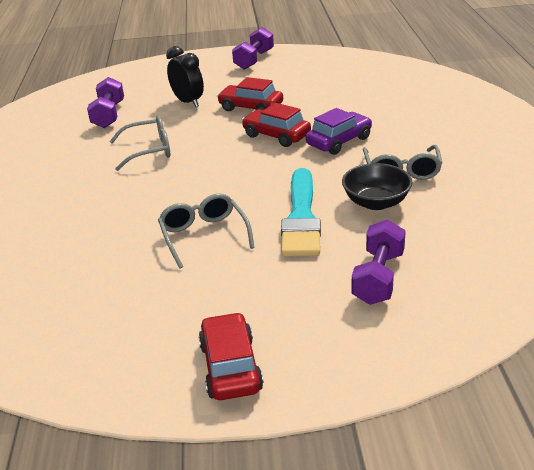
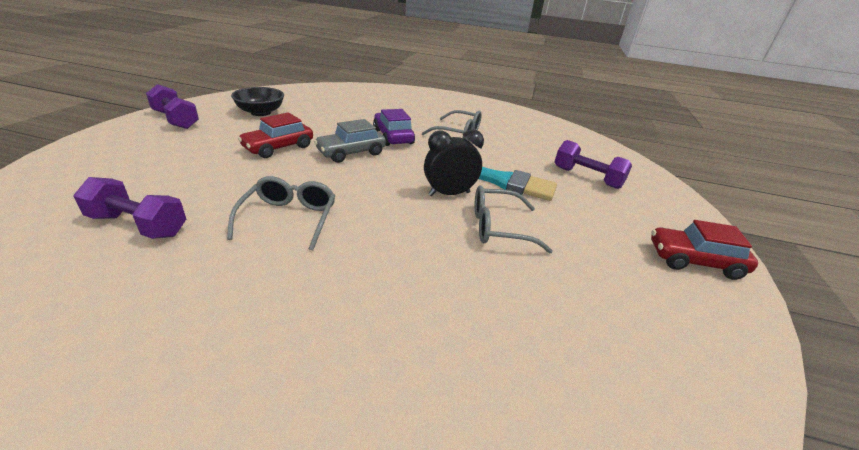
camera: 75 degrees left, 0 degrees up
black clock [166,46,204,107] -> black clock moved to [424,129,484,196]
red car [242,103,311,147] -> grey car [314,119,386,163]
black bowl [342,163,412,210] -> black bowl moved to [231,87,284,116]

